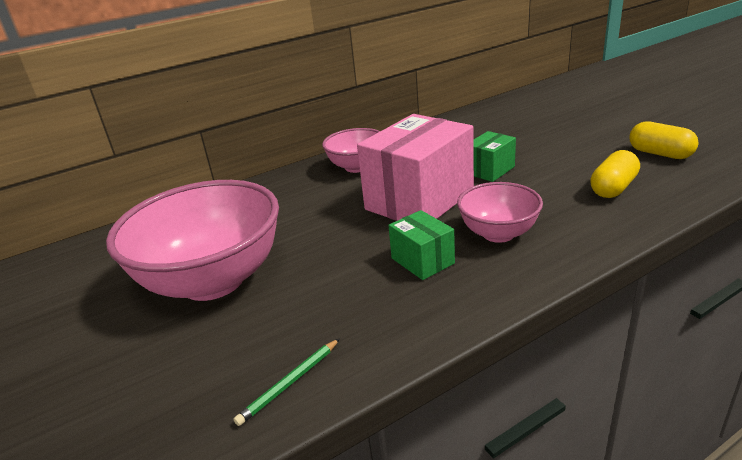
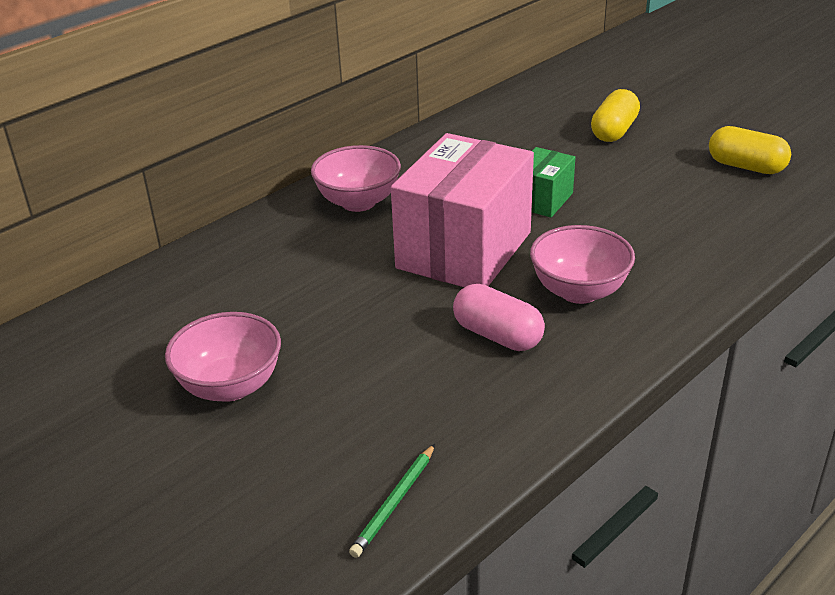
camera: 15 degrees left, 5 degrees up
pink bowl [106,180,279,301] -> pink bowl [165,312,281,402], size x0.53
green box [388,210,455,280] -> pink capsule [453,284,545,351]
yellow capsule [590,150,640,198] -> yellow capsule moved to [591,89,640,142]

